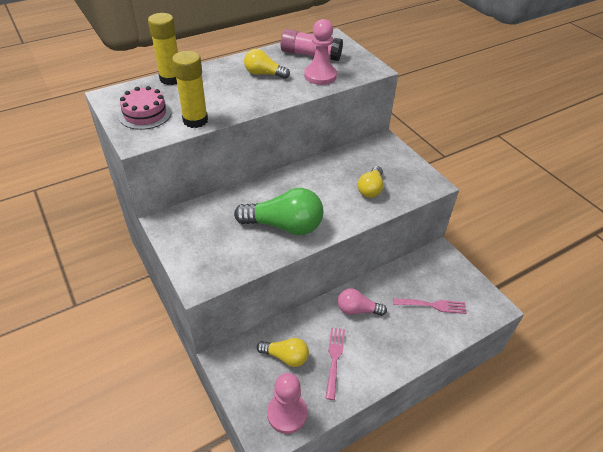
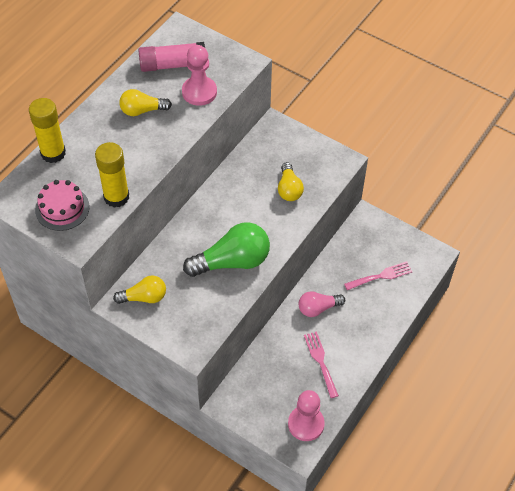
camera: 25 degrees left, 10 degrees up
yellow light bulb [257,338,309,367] -> yellow light bulb moved to [113,275,166,304]

